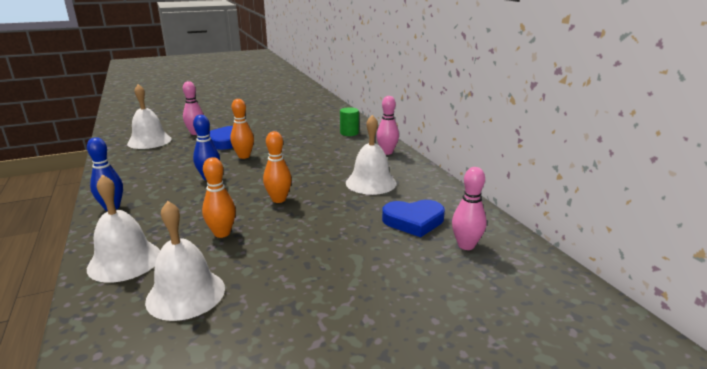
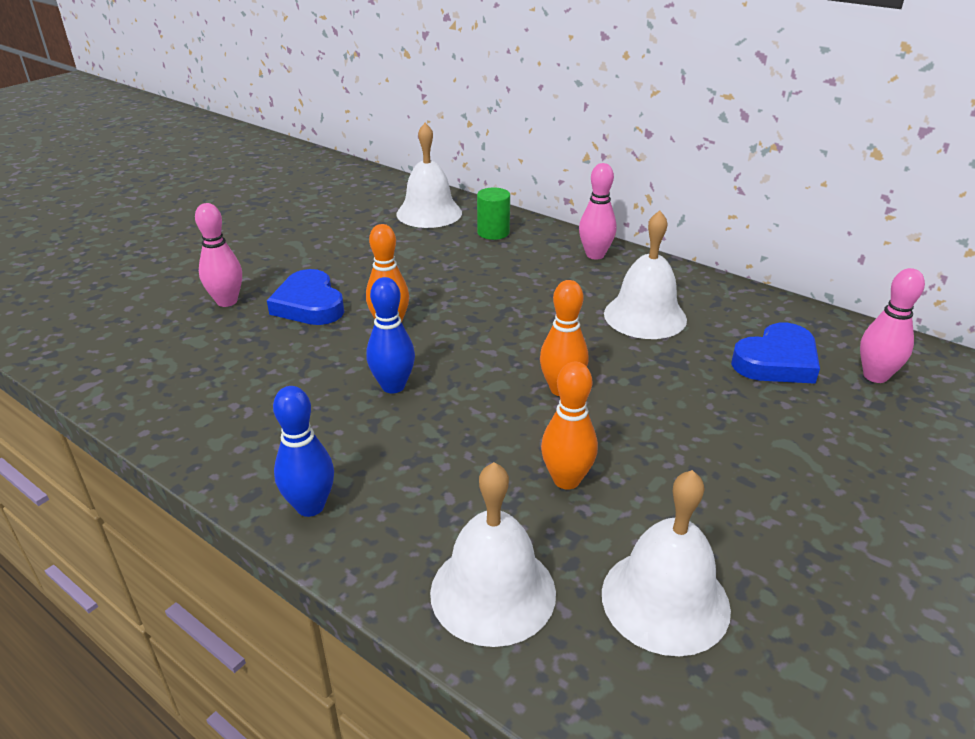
camera: 30 degrees left, 10 degrees up
white bell [127,84,172,149] -> white bell moved to [396,123,462,228]

